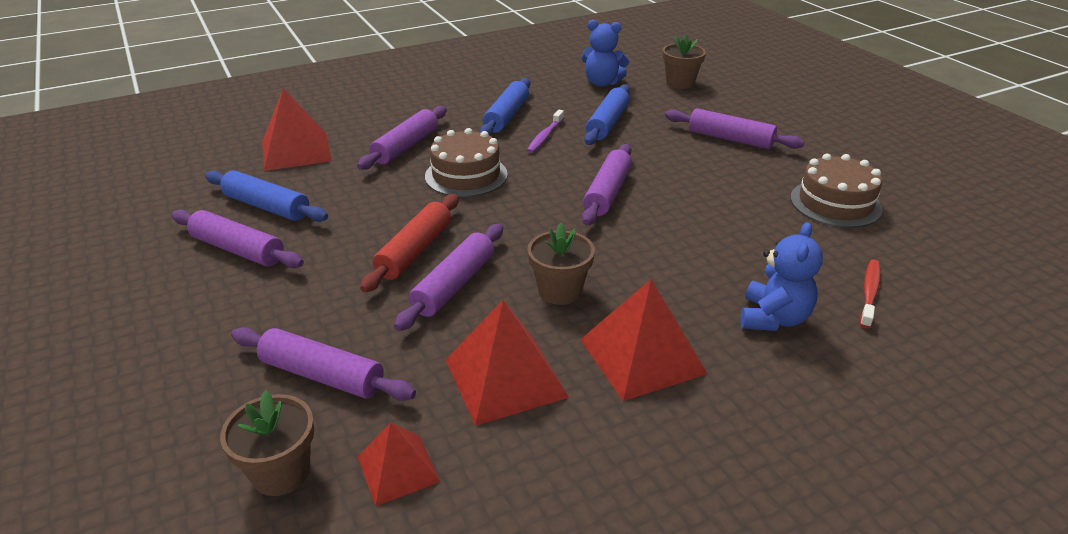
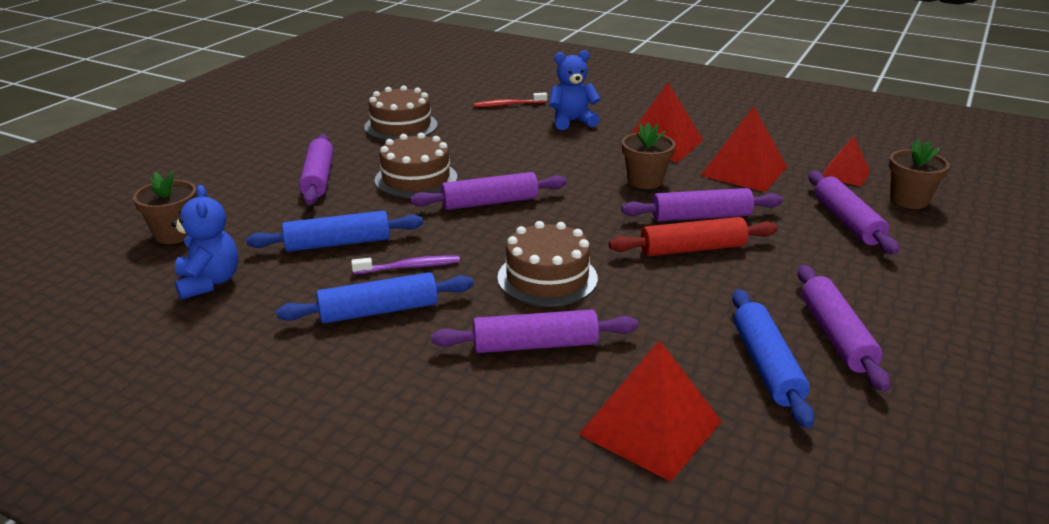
camera: 125 degrees left, 5 degrees down
none -> brown cake [375,133,457,198]

